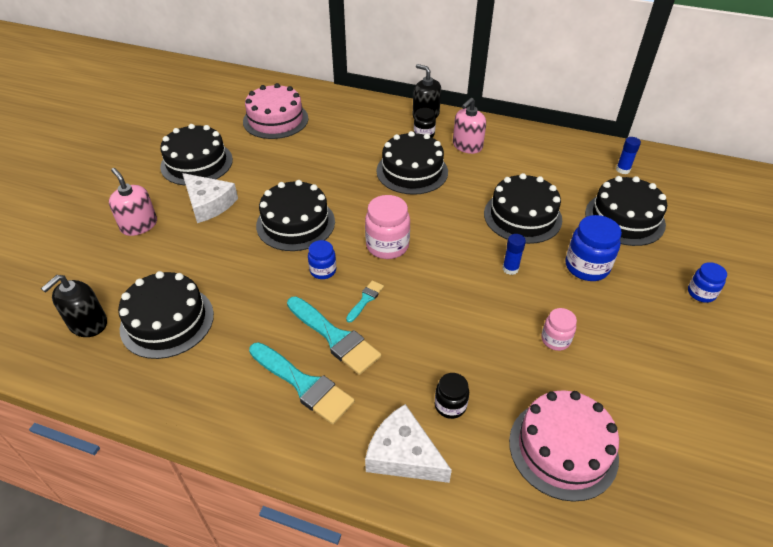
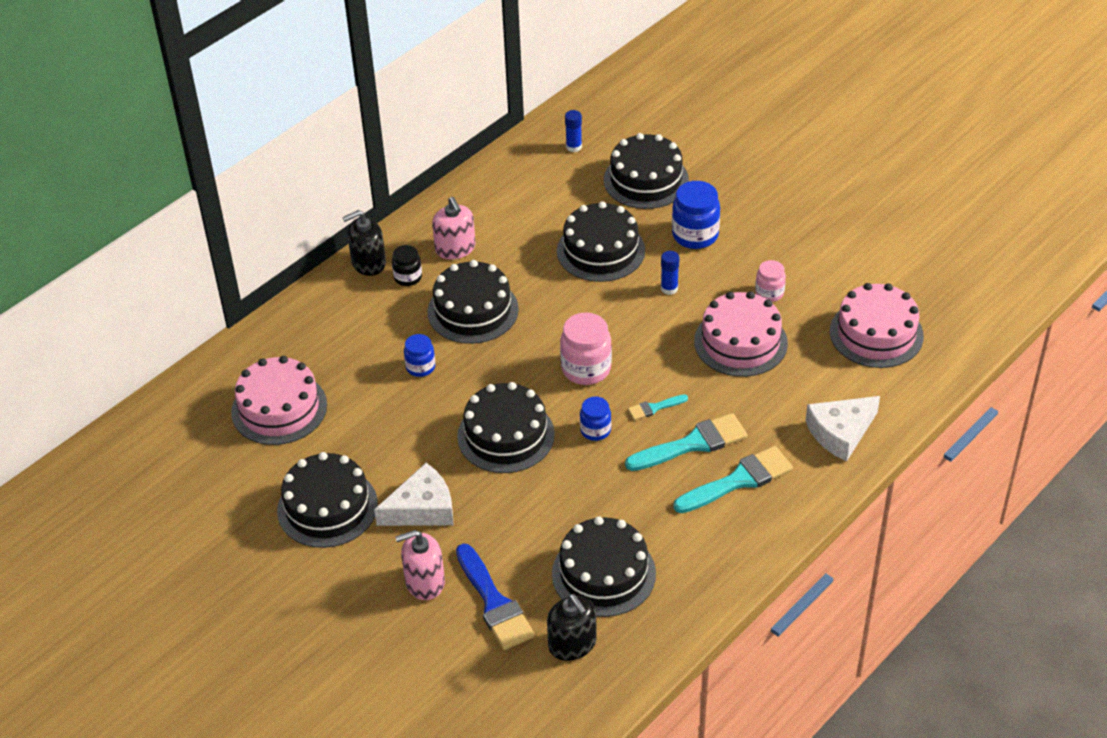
camera: 65 degrees left, 0 degrees up
turquoise brush [346,280,384,323] -> turquoise brush turned 75 degrees counterclockwise [628,394,688,420]
black jar [435,373,469,419] -> none
blue jar [688,262,727,303] -> blue jar moved to [404,334,435,377]
none -> blue brush [456,543,535,650]
none -> pink cake [694,291,788,377]

